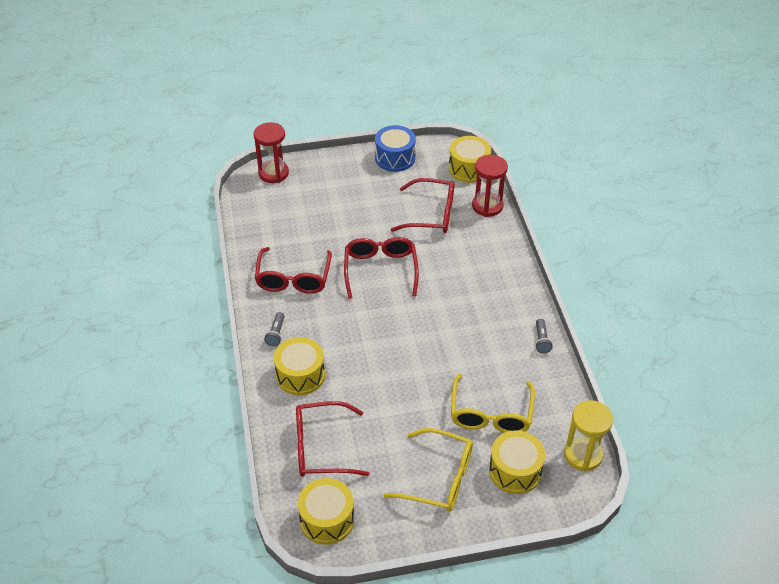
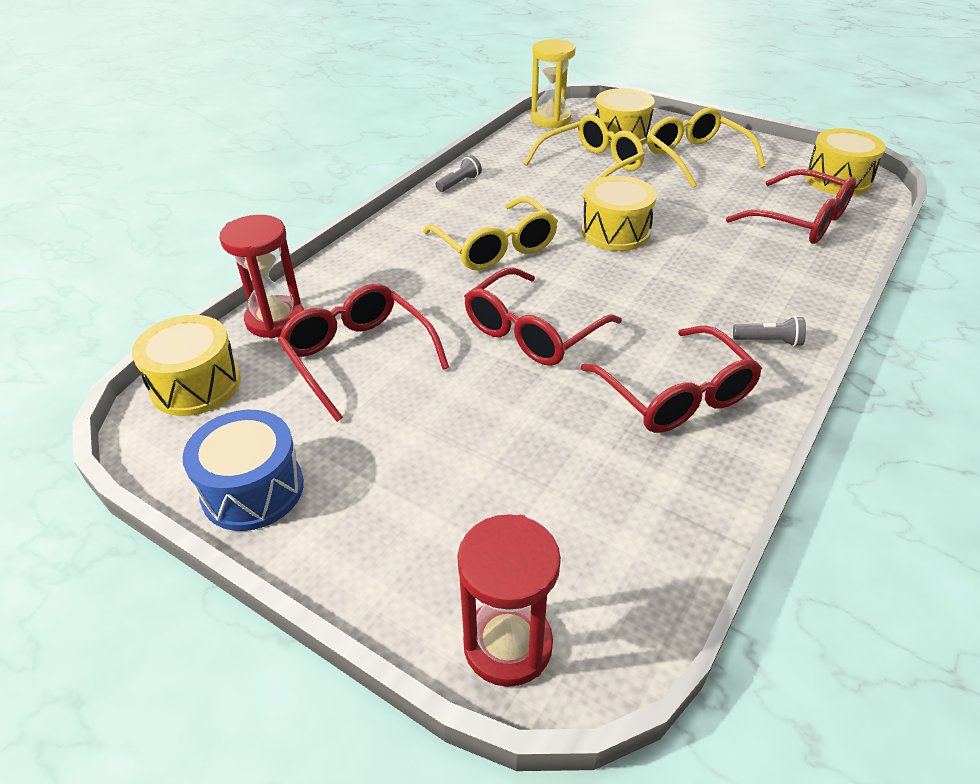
camera: 135 degrees left, 5 degrees down
red glasses [255,247,332,294] -> red glasses turned 105 degrees clockwise [581,325,762,433]
grey flashlight [264,312,285,346] -> grey flashlight turned 45 degrees clockwise [733,316,806,347]
yellow drum [274,337,325,395] -> yellow drum moved to [582,176,657,251]
none -> yellow glasses [423,196,558,271]

